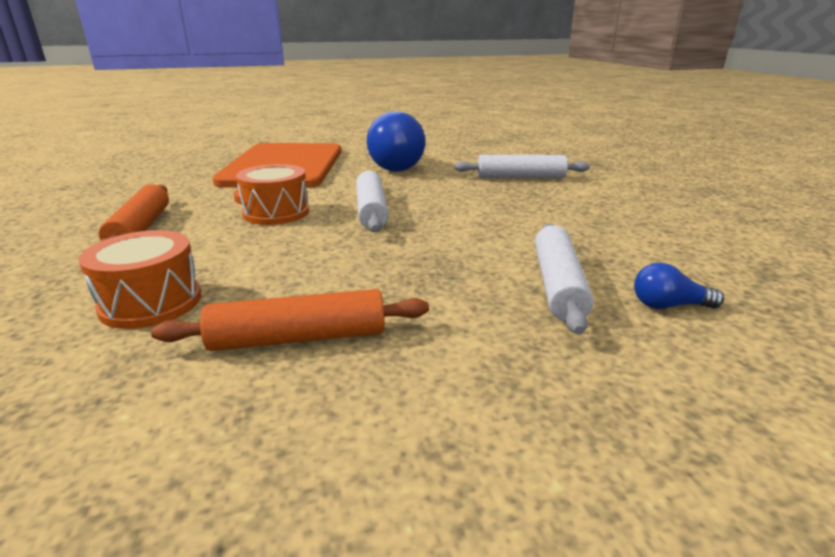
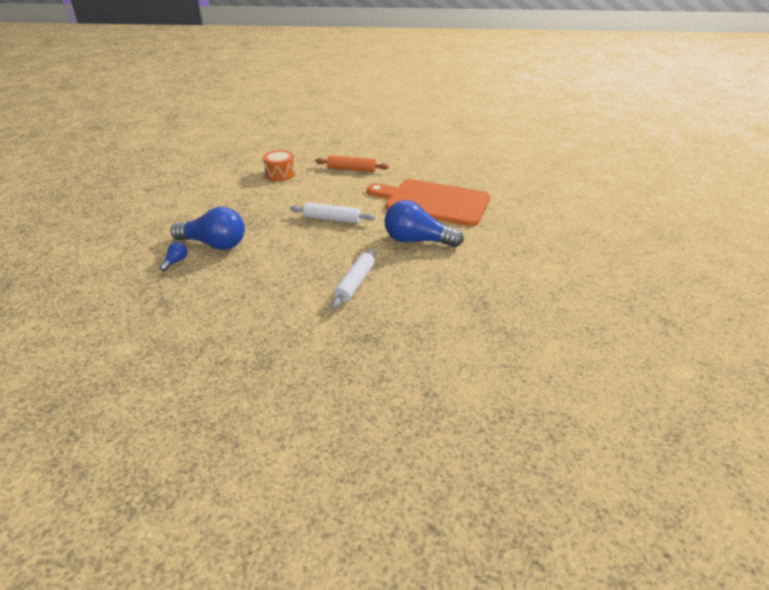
camera: 110 degrees right, 10 degrees up
orange rolling pin [151,289,429,351] -> none
orange drum [236,164,309,225] -> none
white rolling pin [535,223,594,335] -> blue light bulb [171,207,245,250]

